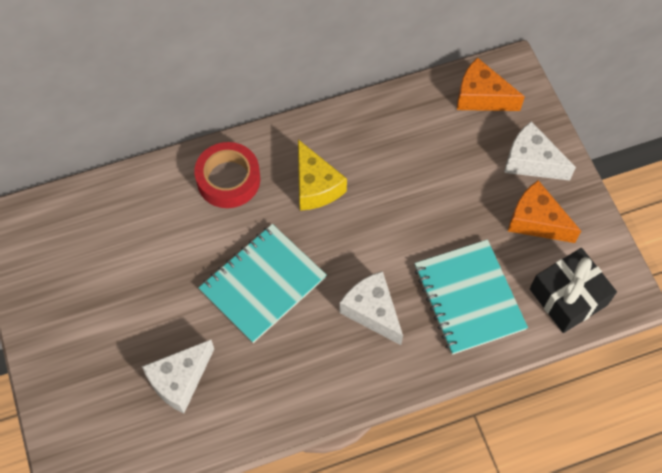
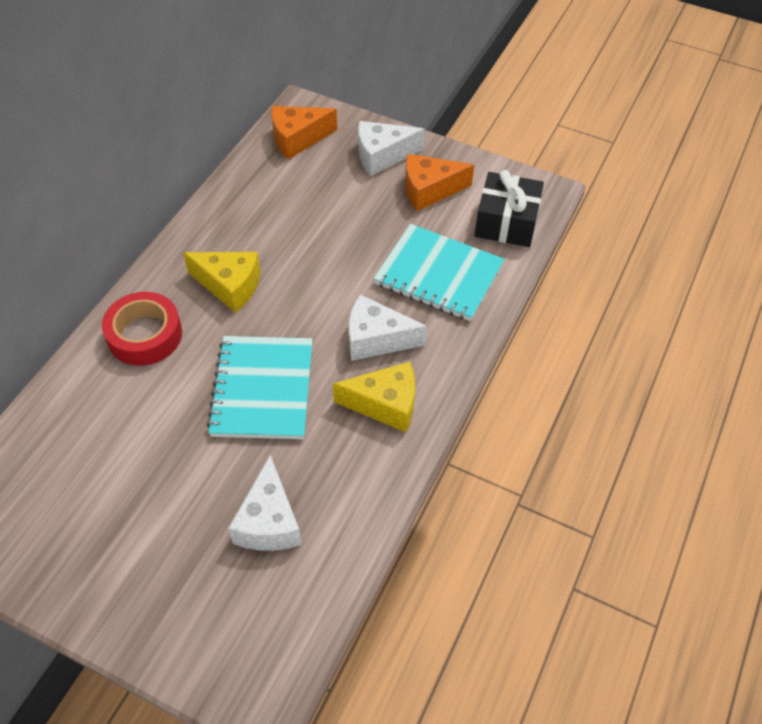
camera: 45 degrees left, 10 degrees down
none -> yellow cheese [333,362,415,432]

